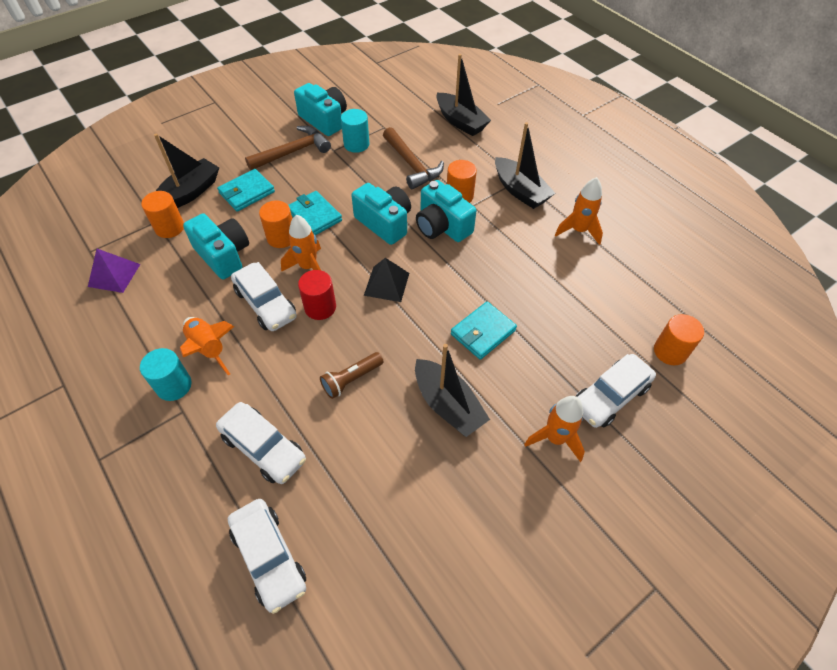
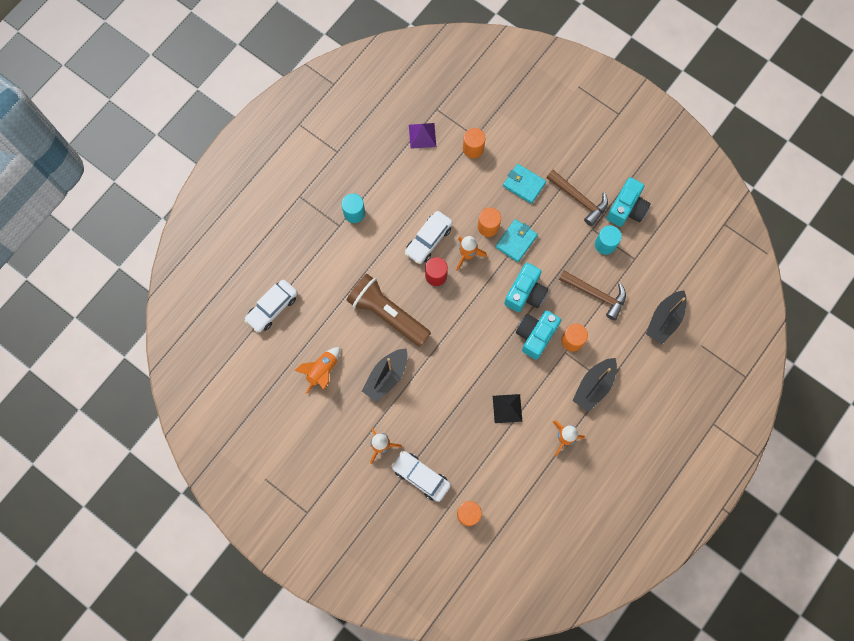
camera: 75 degrees right, 20 degrees up
black boat [154,134,219,208] -> none
orange rocket [180,317,235,375] -> orange rocket moved to [294,347,340,394]
turquoise camera [183,213,249,279] -> none
white car [216,402,306,484] -> none
brown flashlight [320,352,384,399] -> brown flashlight [346,274,431,347], size x2.12
black pyramid [364,258,409,302] -> black pyramid moved to [493,394,522,423]
brown hammer [383,127,444,189] -> brown hammer turned 105 degrees counterclockwise [559,270,626,320]
turquoise wallet [451,302,517,360] -> none

